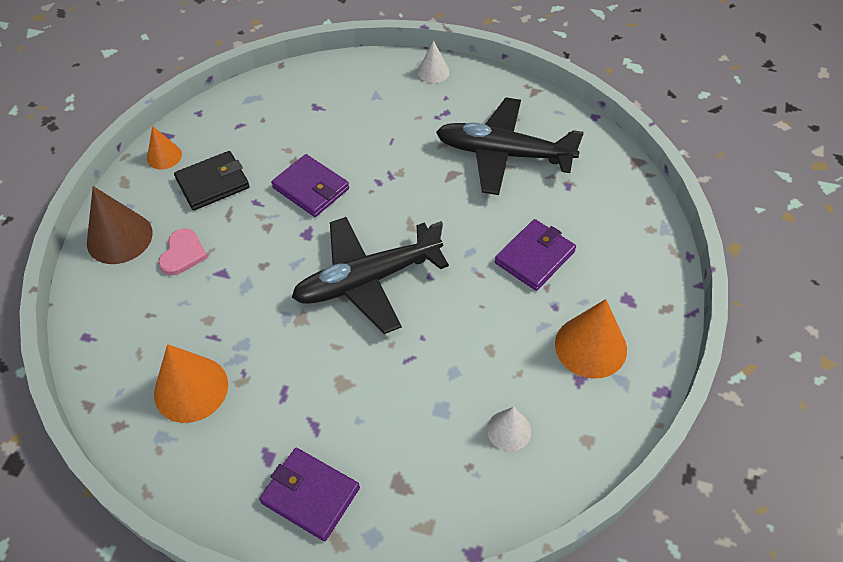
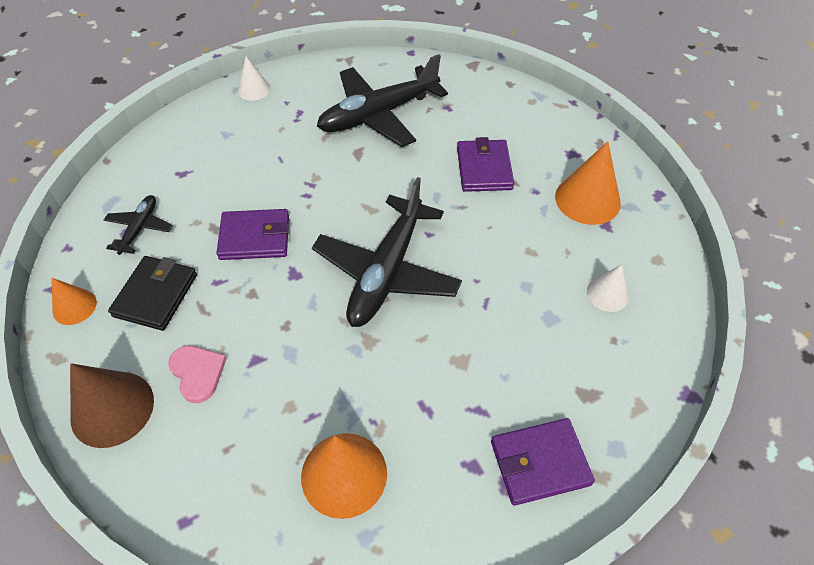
camera: 45 degrees left, 0 degrees up
none -> black plane [104,195,173,255]

